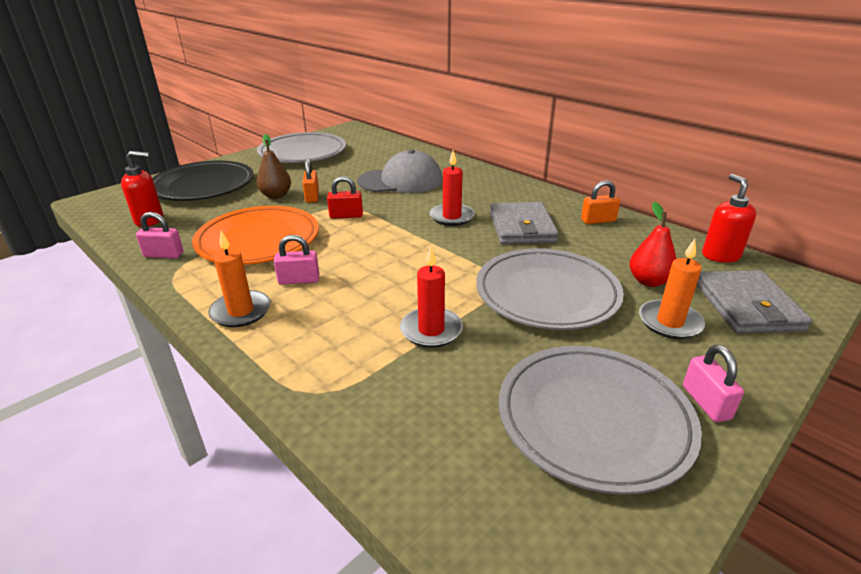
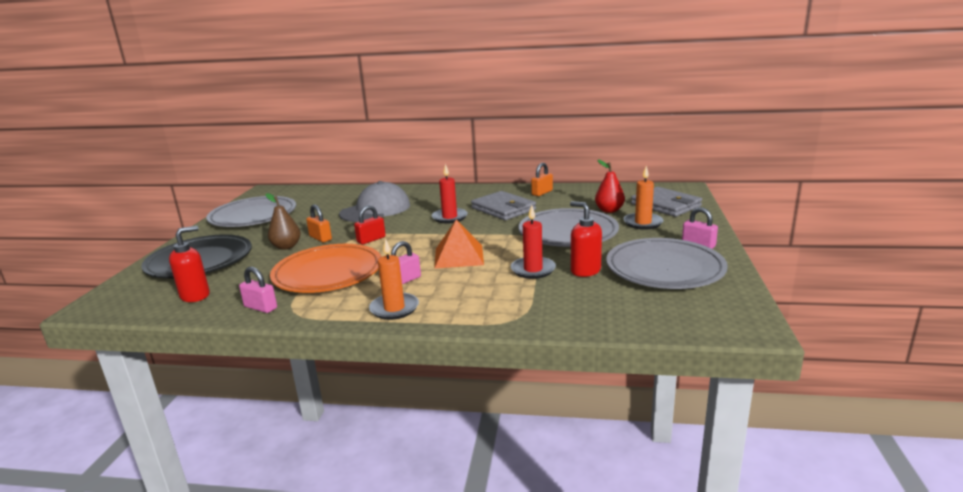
camera: 35 degrees left, 10 degrees down
pink padlock [136,212,183,258] -> pink padlock turned 60 degrees clockwise [239,267,277,313]
red soap dispenser [702,174,756,263] -> red soap dispenser moved to [570,201,602,277]
none -> orange pyramid [434,219,484,269]

